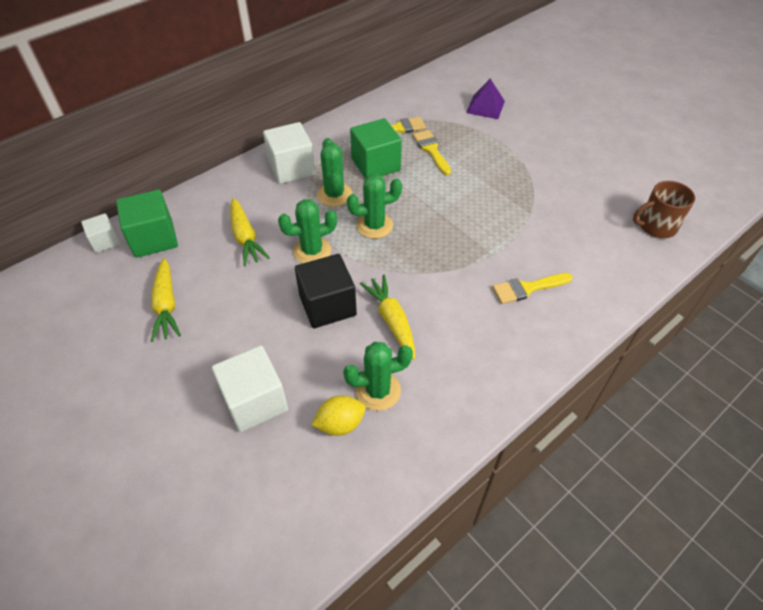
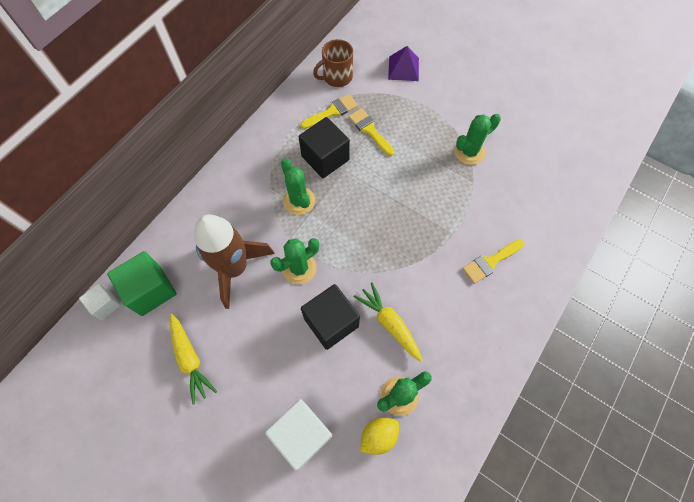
camera: 15 degrees left, 15 degrees up
yellow carrot [230,198,270,266] -> brown rocket [194,214,275,309]
white cube [263,122,315,184] -> none
green cactus [347,174,402,239] -> green cactus moved to [454,114,501,165]
green cube [350,118,402,178] -> black cube [299,117,350,178]
brown mug [633,181,695,238] -> brown mug moved to [313,39,353,87]

